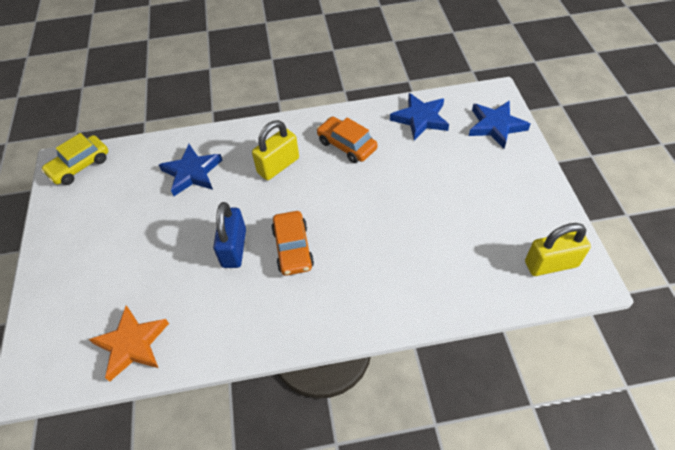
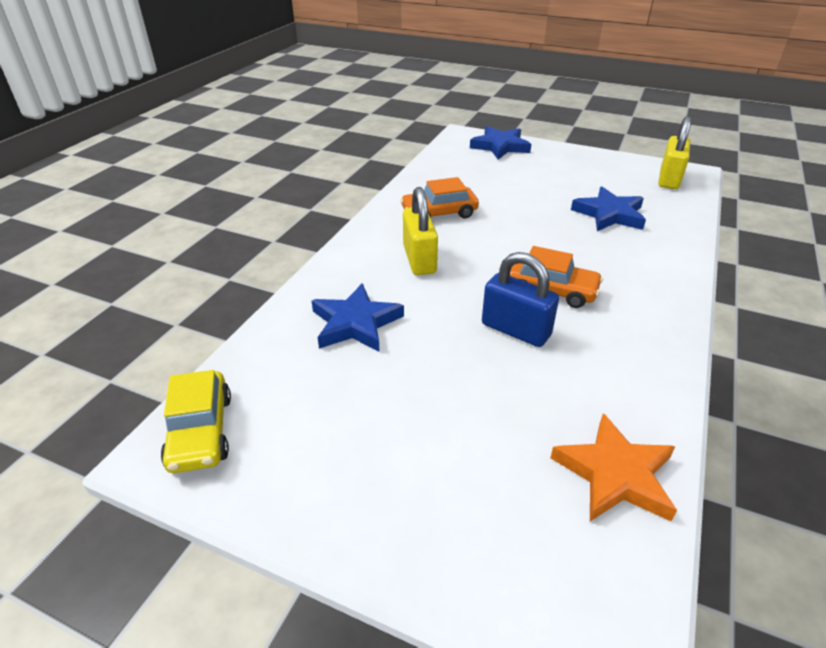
camera: 60 degrees left, 15 degrees down
blue star [390,93,449,140] -> blue star moved to [571,187,646,231]

